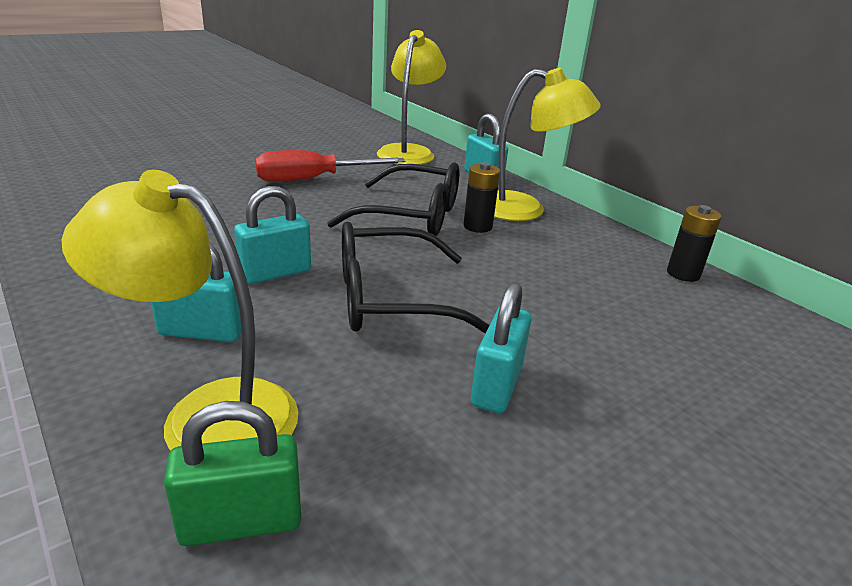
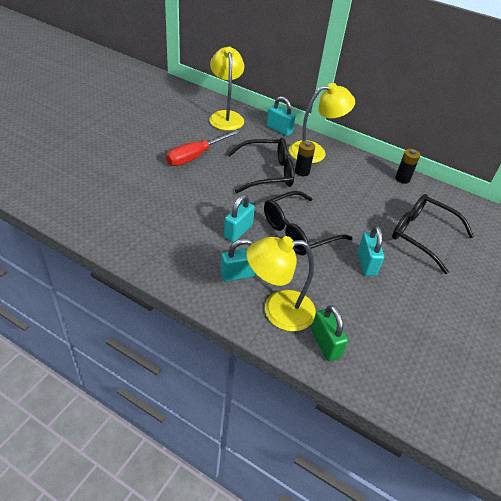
camera: 25 degrees left, 15 degrees up
green padlock [164,401,301,546] -> green padlock turned 75 degrees counterclockwise [311,305,348,361]
none -> black glasses [392,194,474,274]

